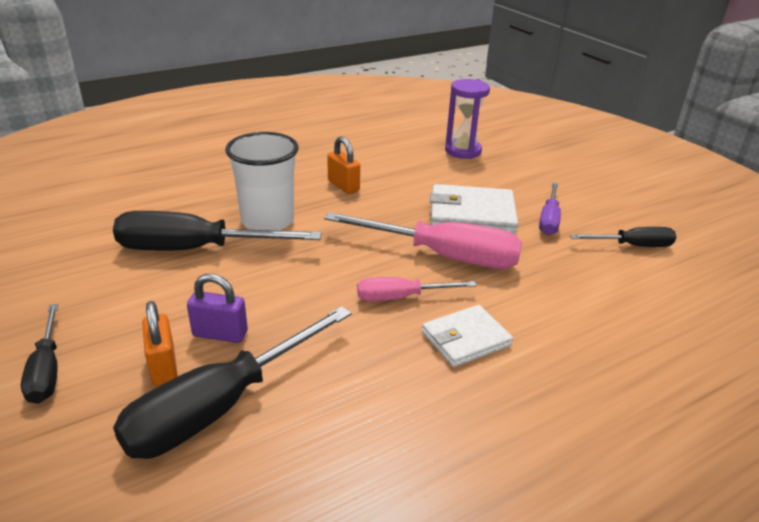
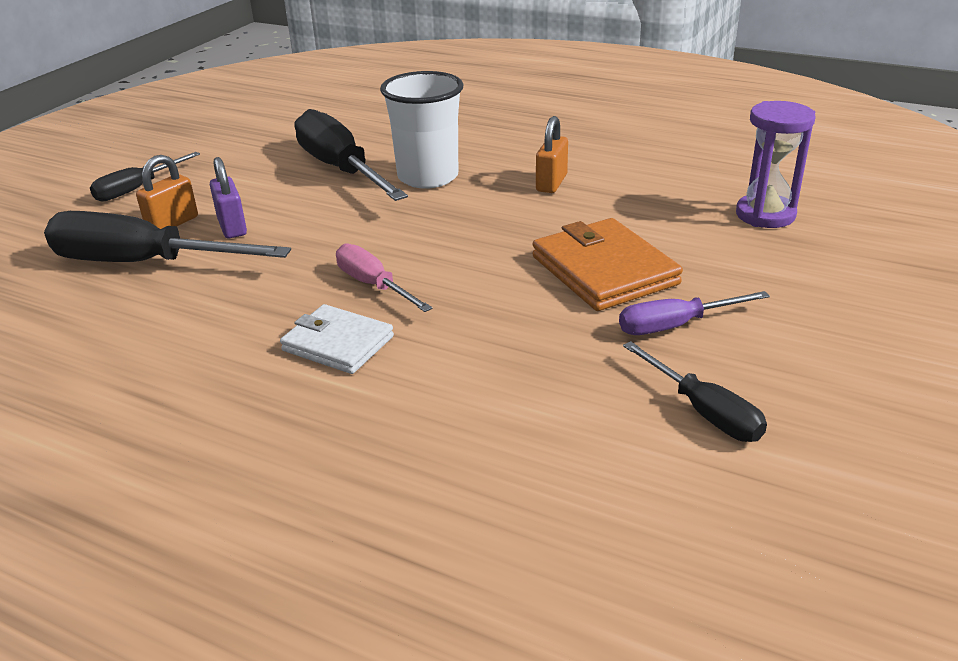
camera: 60 degrees right, 0 degrees up
pink screwdriver [324,212,522,269] -> none
white wallet [430,184,518,234] -> orange wallet [533,218,683,311]

